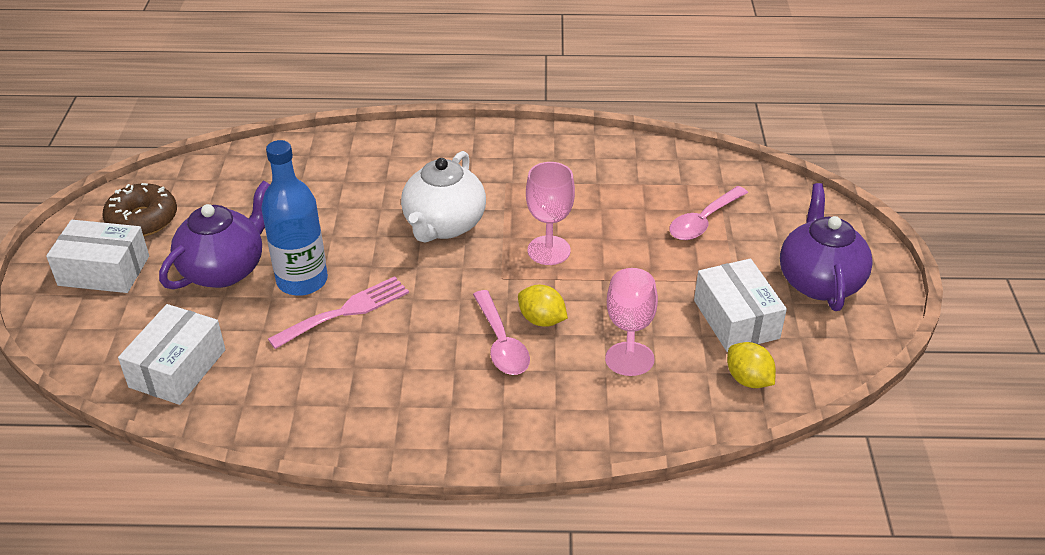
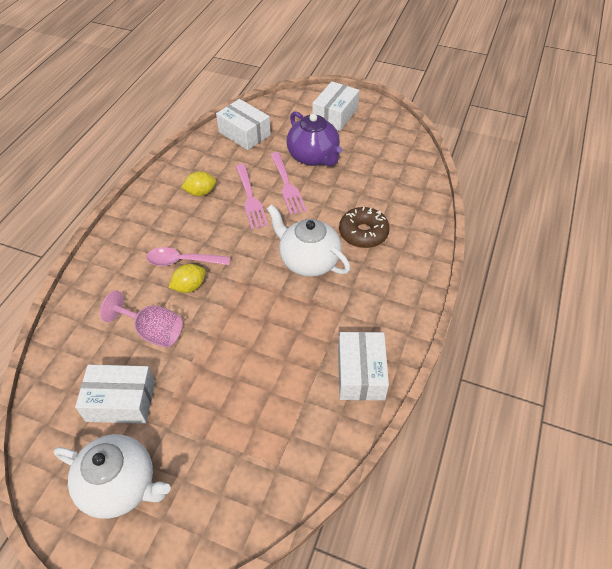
camera: 110 degrees right, 10 degrees up
brown donut [102,183,177,237] -> brown donut moved to [339,207,390,248]
blue bottle [261,140,328,296] -> pink fork [270,152,307,215]
pink goblet [526,162,575,265] -> none
pink spoon [669,186,748,240] -> none
yellow lemon [727,342,776,388] -> yellow lemon moved to [181,171,216,196]
purple teapot [780,183,873,311] -> white teapot [54,434,170,519]
none -> white box [338,332,389,400]

